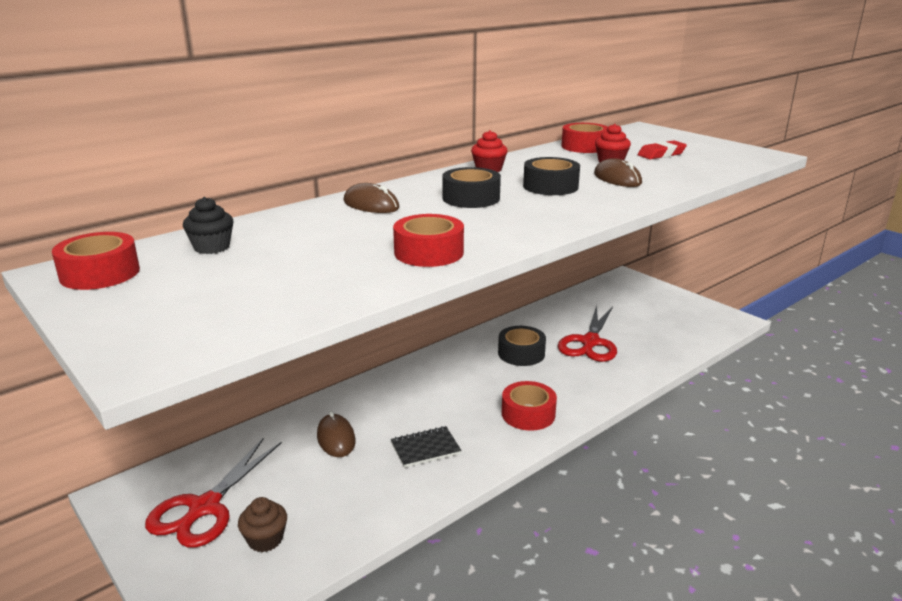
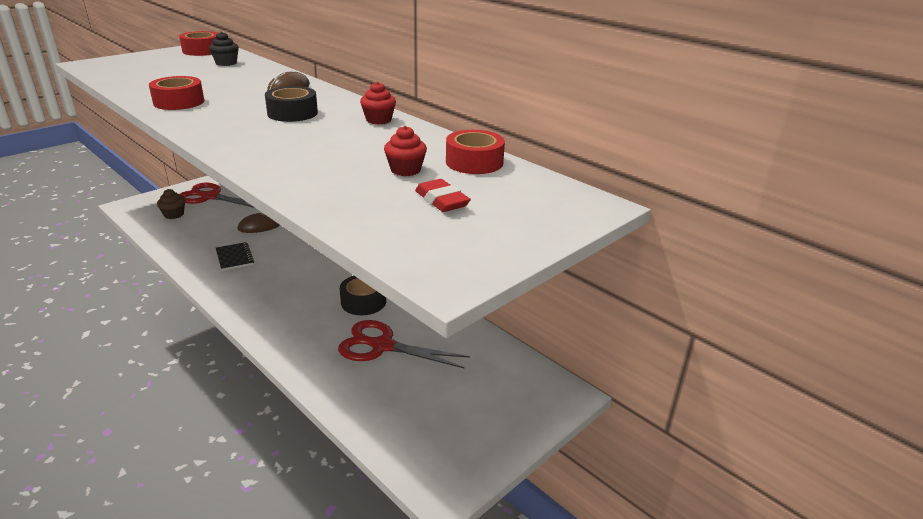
camera: 85 degrees right, 5 degrees up
red tape [502,381,557,431] -> none
black tape [523,157,580,195] -> none
brown mouse [594,158,642,187] -> none

